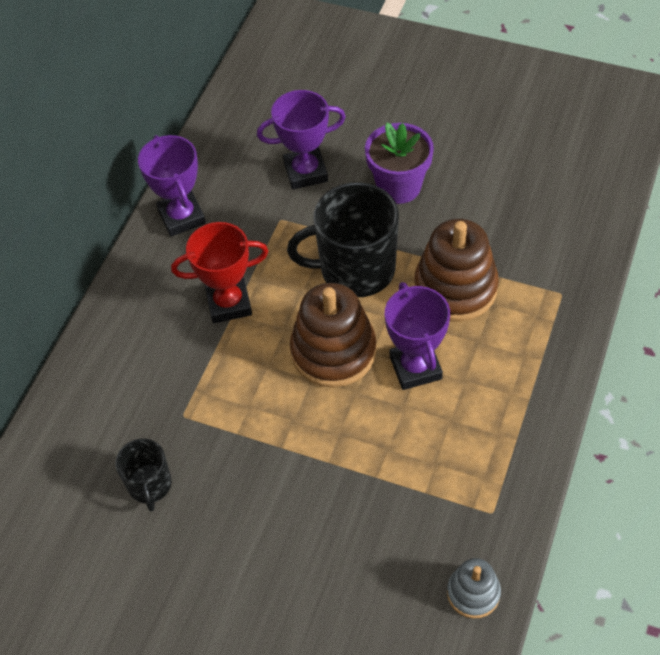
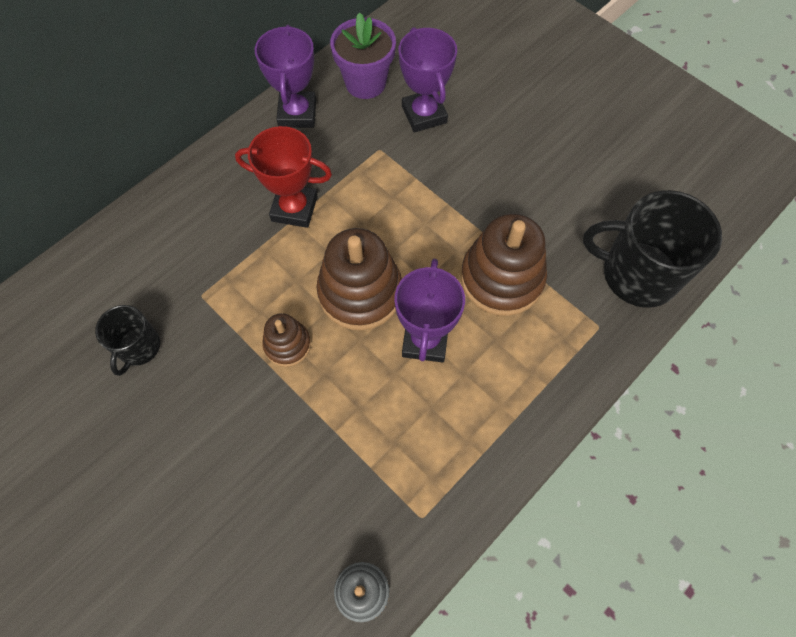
camera: 20 degrees right, 10 degrees up
purple trophy [257,90,346,189] -> purple trophy turned 60 degrees clockwise [399,27,457,132]
black mug [287,182,399,297] -> black mug moved to [583,190,722,308]
purple flower pot [365,123,434,204] -> purple flower pot moved to [330,12,396,99]
none -> brown stacking toy [262,313,311,367]

